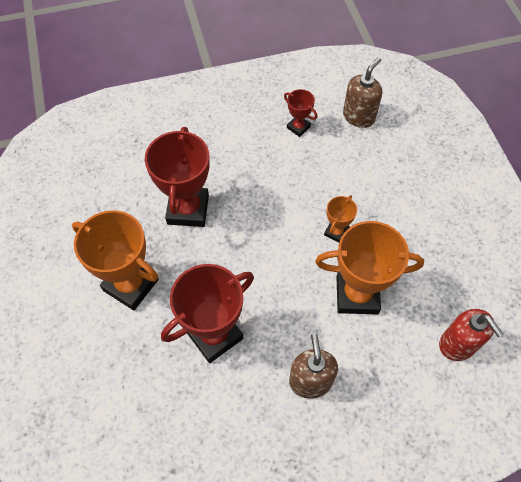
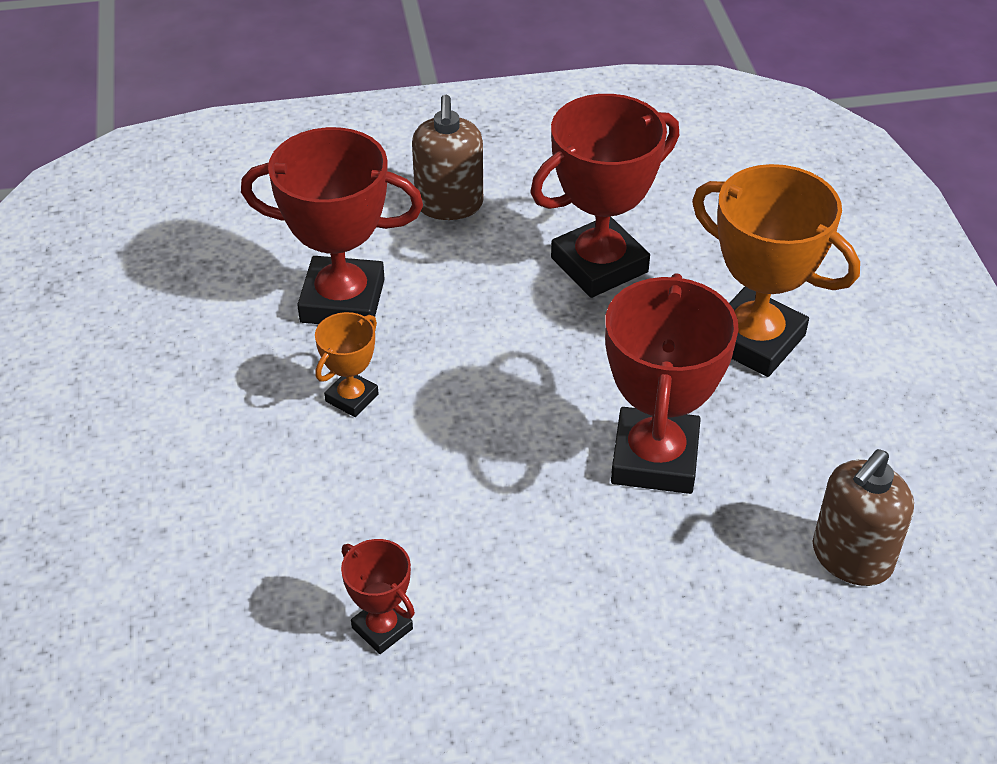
camera: 175 degrees left, 15 degrees down
orange trophy [315,221,424,314] -> red trophy [241,127,423,324]
brown soap dispenser [343,57,382,128] -> brown soap dispenser moved to [813,449,914,586]
red soap dispenser [439,309,503,361] -> none

